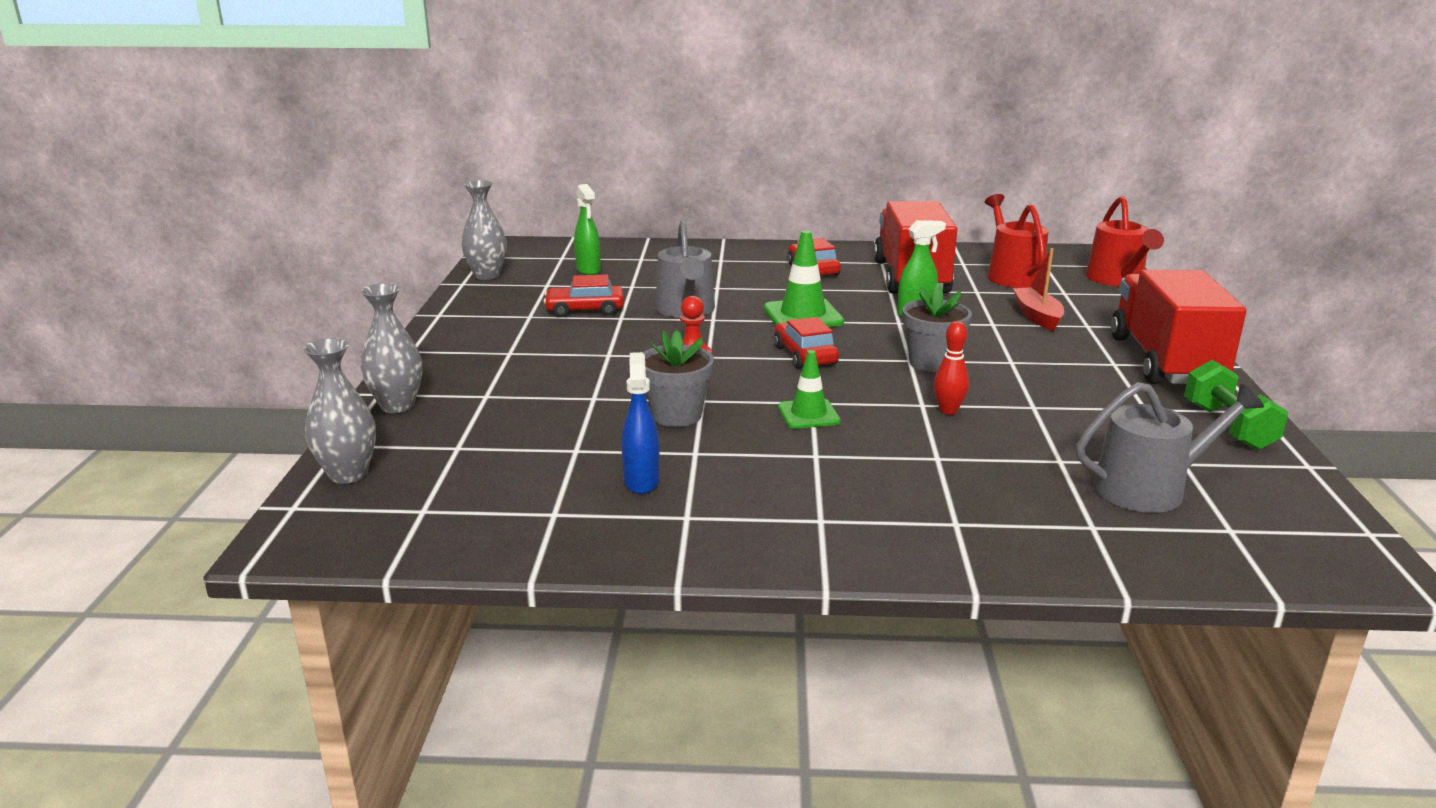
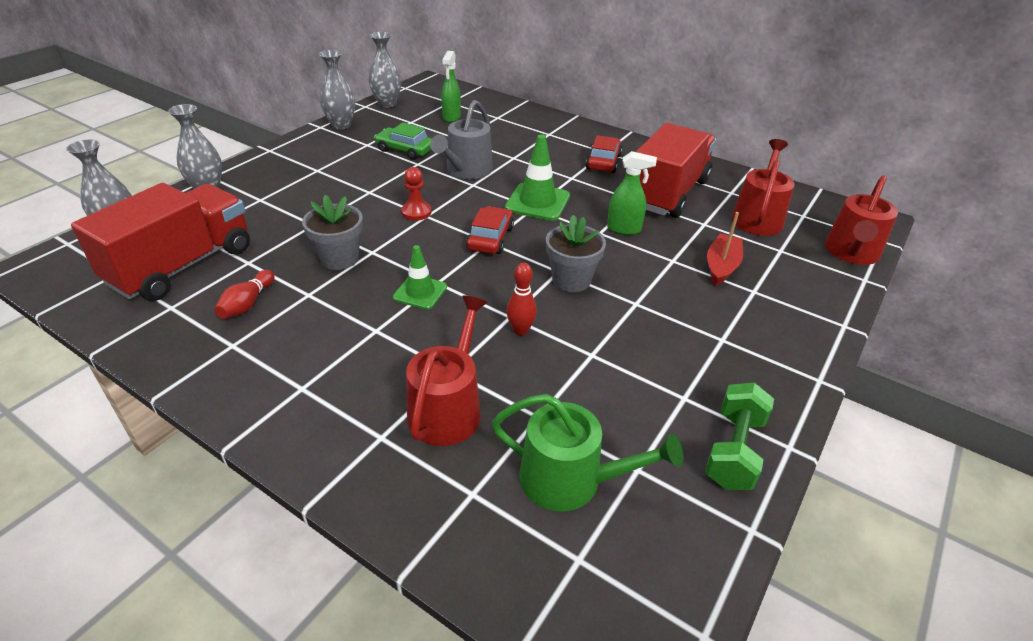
camera: 30 degrees right, 15 degrees up
red car [544,274,624,317] -> green car [374,123,432,160]
blue spray bottle [621,352,660,494] -> red bowling pin [215,270,274,319]
grey watering can [1076,382,1264,513] -> green watering can [492,394,683,511]
red truck [1111,270,1246,384] -> red truck moved to [71,183,250,301]
none -> grey vase [319,50,355,129]
none -> red watering can [406,295,487,446]

